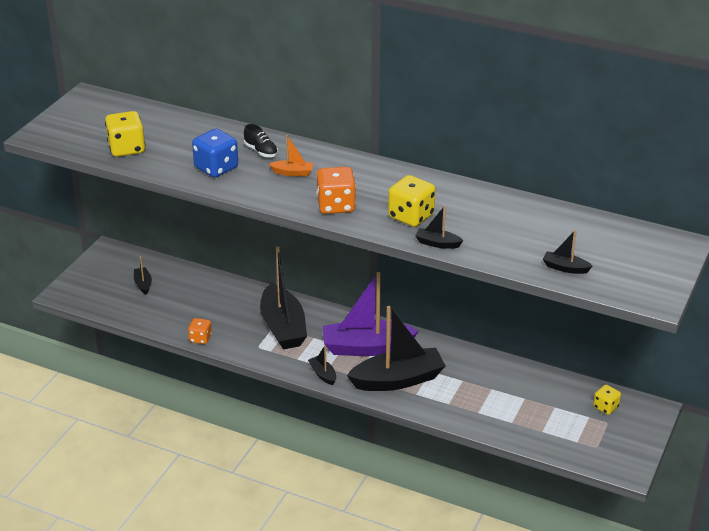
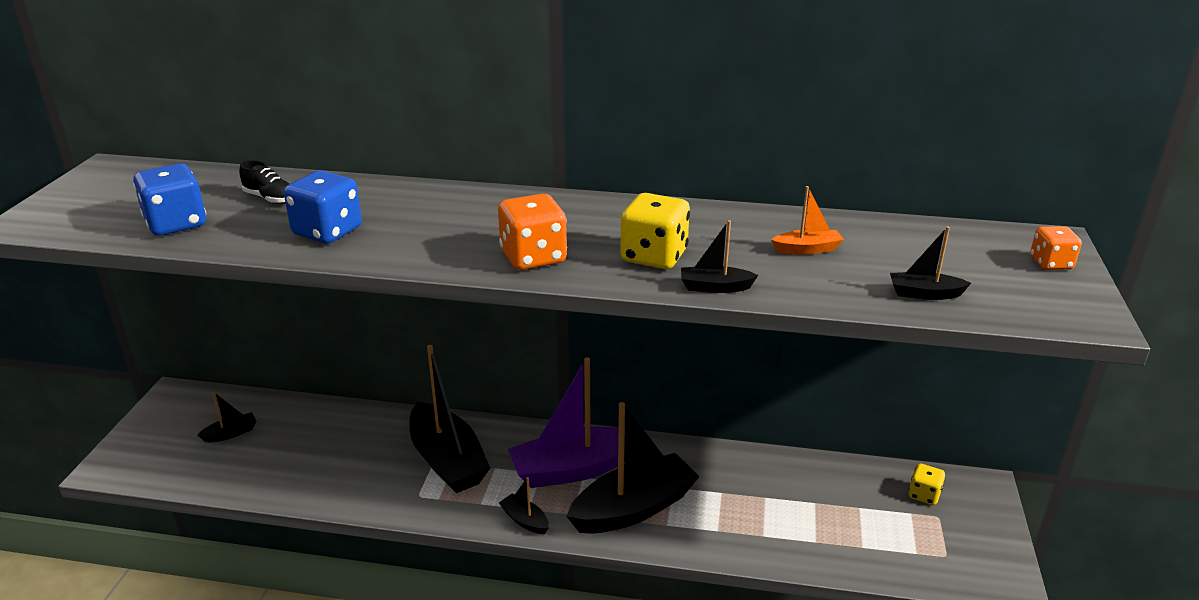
camera: 15 degrees left, 5 degrees down
yellow dice [105,111,146,157] -> blue dice [133,163,206,236]
black boat [134,256,152,294] -> black boat turned 90 degrees clockwise [198,392,256,442]
orange dice [188,318,212,344] -> orange dice moved to [1030,226,1082,270]
black shoe [244,124,278,157] -> black shoe moved to [239,160,289,204]
orange boat [269,135,314,176] -> orange boat moved to [771,186,844,255]

